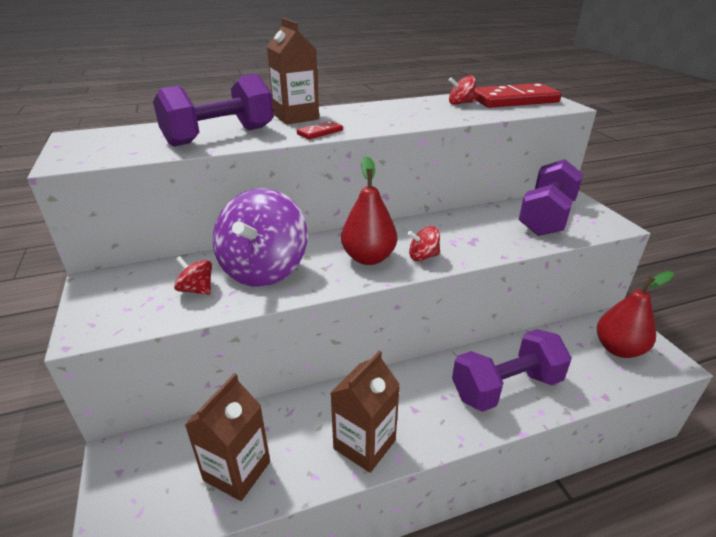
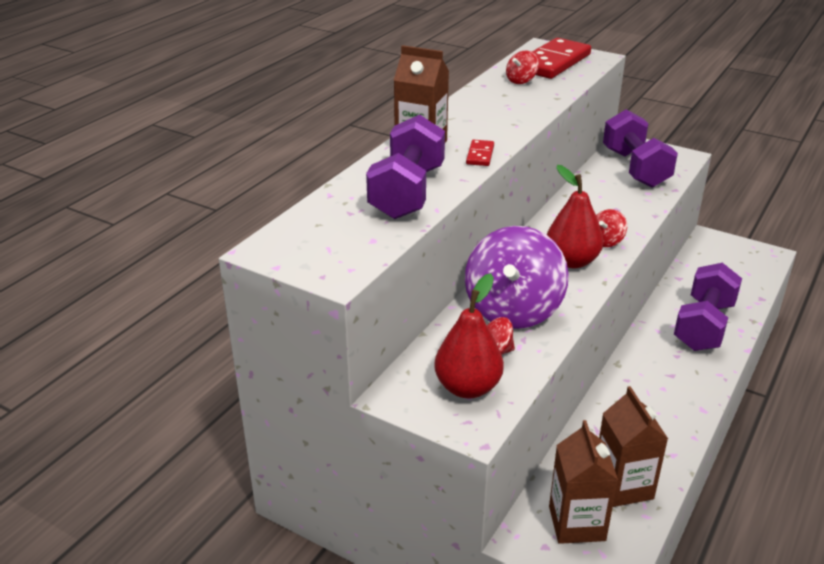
camera: 40 degrees left, 0 degrees up
purple spinning top [213,188,307,287] -> purple spinning top turned 45 degrees clockwise [465,226,569,329]
brown carton [330,351,400,473] -> brown carton moved to [549,420,618,544]
red pear [597,271,674,358] -> red pear moved to [434,273,504,398]

